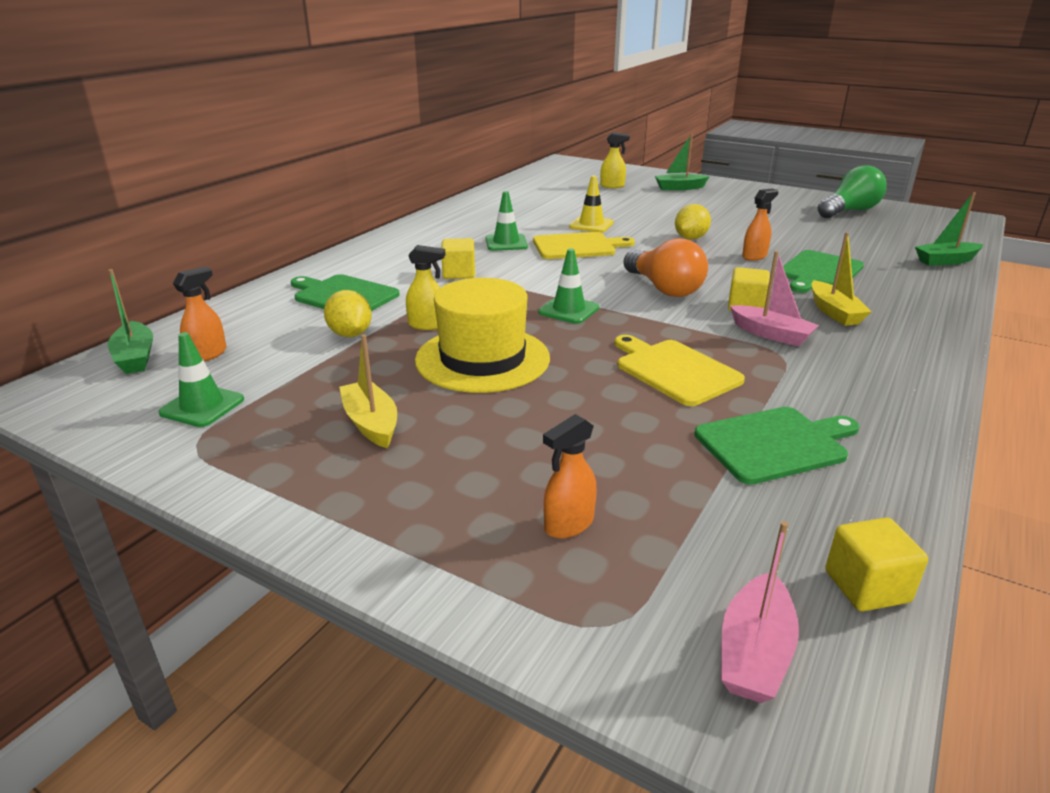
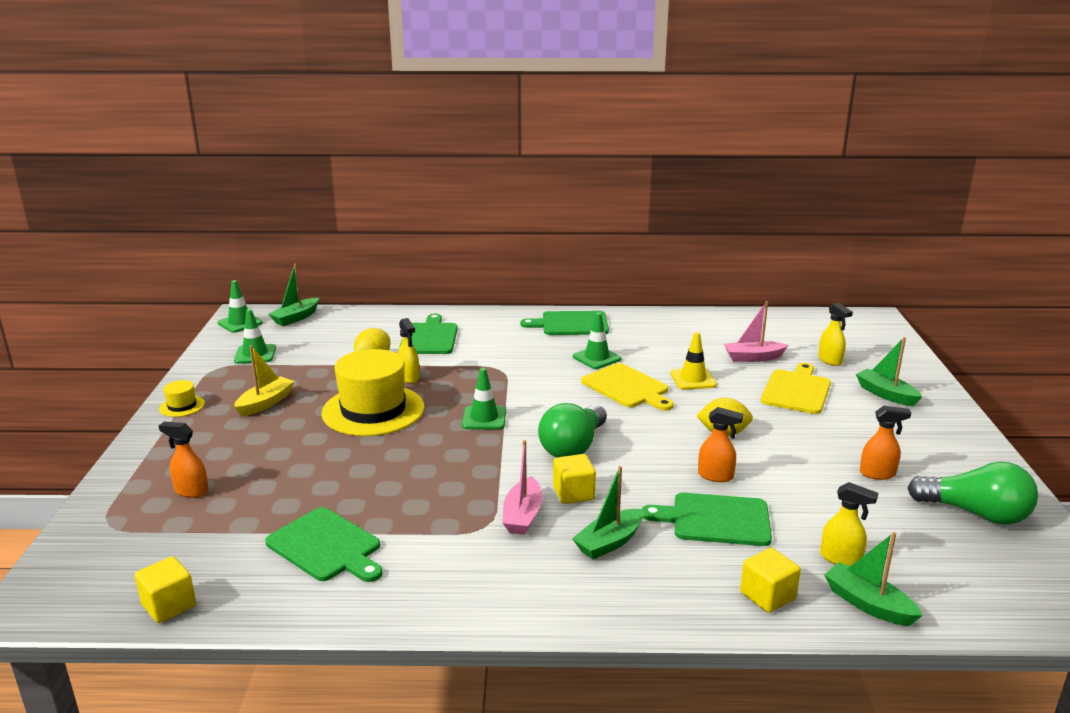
camera: 60 degrees right, 5 degrees down
orange spray bottle [173,267,227,362] -> orange spray bottle moved to [860,406,911,480]
yellow cube [441,238,475,279] -> yellow cube moved to [740,548,801,613]
yellow cutting board [615,335,745,406] -> yellow cutting board moved to [761,363,831,414]
orange light bulb [623,238,708,297] -> green light bulb [538,403,607,457]
pink boat [721,521,799,703] -> pink boat moved to [724,301,788,362]
yellow boat [811,232,872,326] -> green boat [572,466,644,559]
none -> yellow hat [159,380,205,417]
none -> green traffic cone [217,280,263,333]
none -> green cutting board [520,311,609,335]
none -> yellow spray bottle [820,482,878,566]

